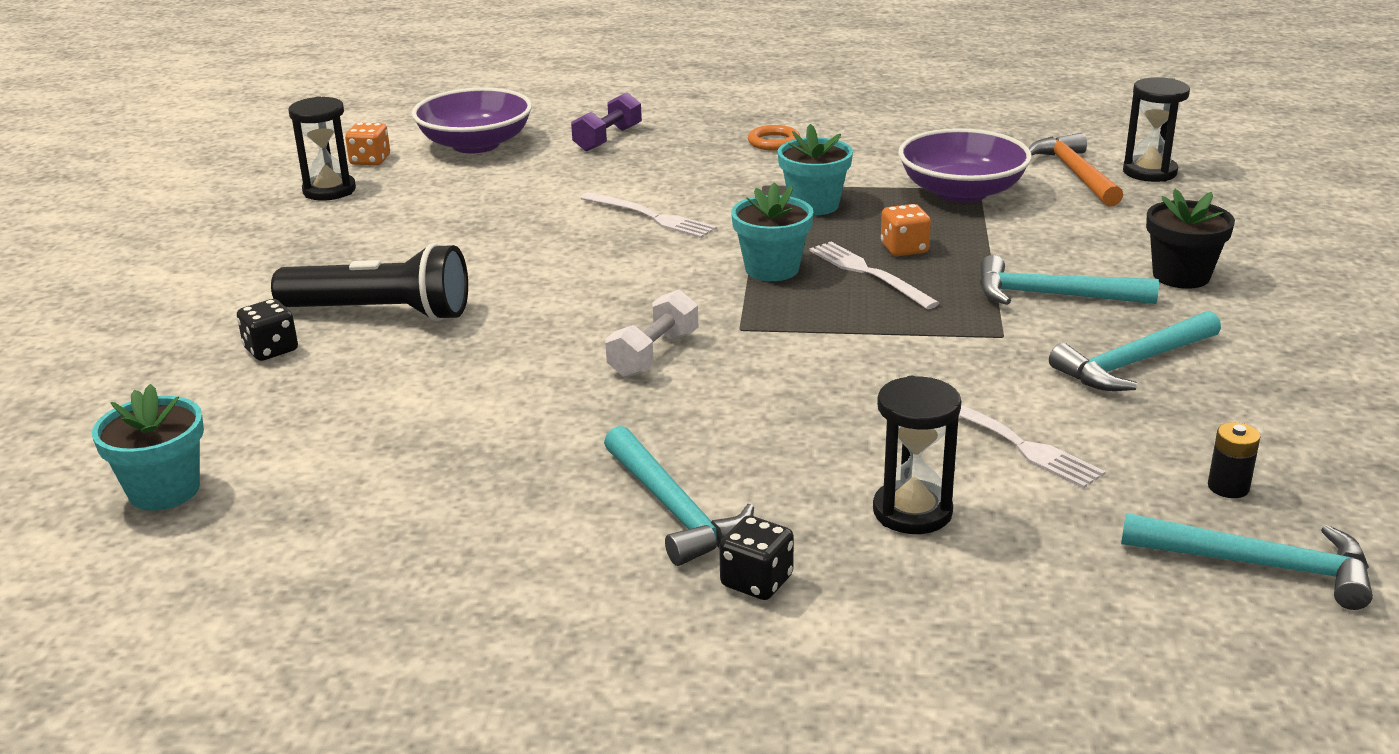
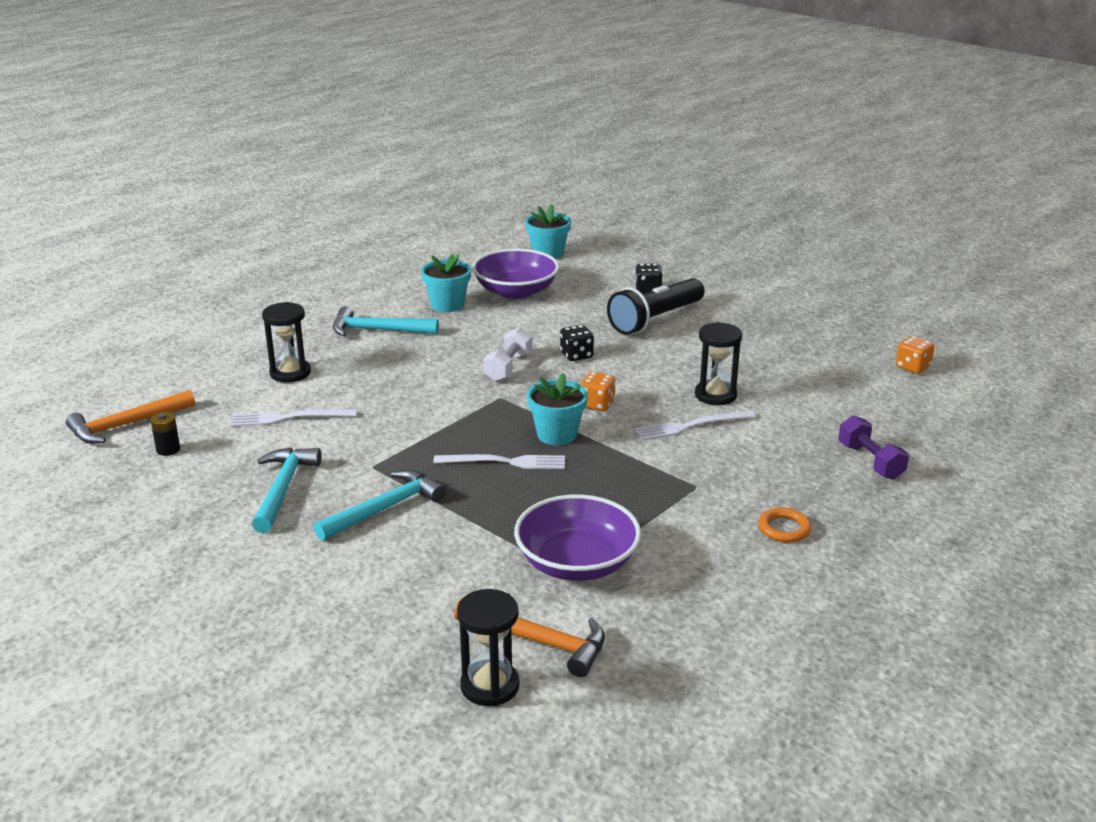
camera: 125 degrees right, 0 degrees up
black hourglass [288,96,356,201] -> black hourglass moved to [695,322,742,405]
purple bowl [412,87,532,153] -> purple bowl moved to [472,249,559,299]
white dumbbell [605,290,698,378] -> white dumbbell turned 45 degrees clockwise [483,328,533,382]
black dice [719,515,794,600] -> black dice moved to [560,325,594,361]
turquoise flower pot [778,124,853,215] -> turquoise flower pot moved to [421,254,471,312]
orange dice [881,204,931,256] -> orange dice moved to [581,372,616,411]
turquoise hammer [1121,513,1373,610] -> orange hammer [66,390,195,444]
black flower pot [1146,189,1235,289] -> none

